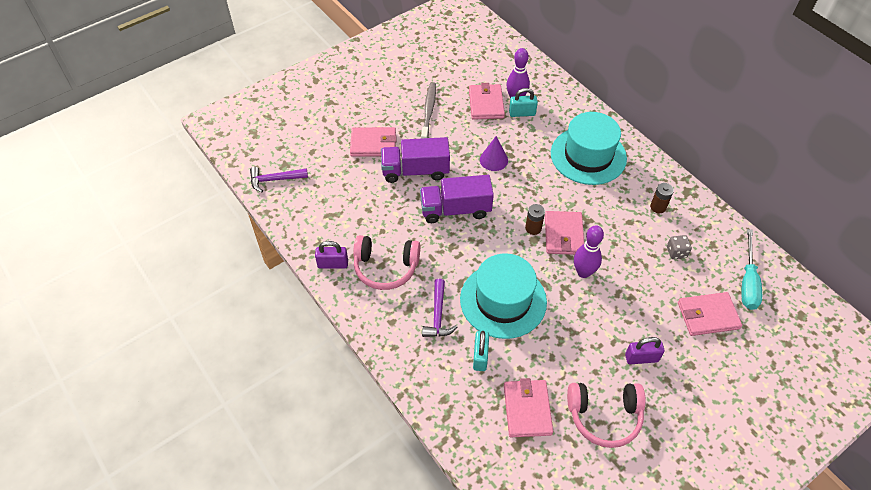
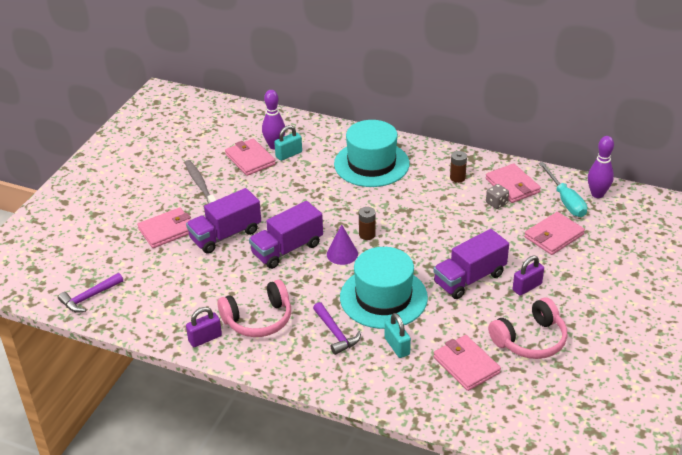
camera: 30 degrees left, 15 degrees down
purple cone [480,136,508,171] -> purple cone moved to [327,224,358,265]
pink wallet [545,211,584,255] -> pink wallet moved to [486,163,541,203]
purple bowling pin [574,225,604,278] -> purple bowling pin moved to [588,136,614,198]
none -> purple truck [433,229,509,299]

